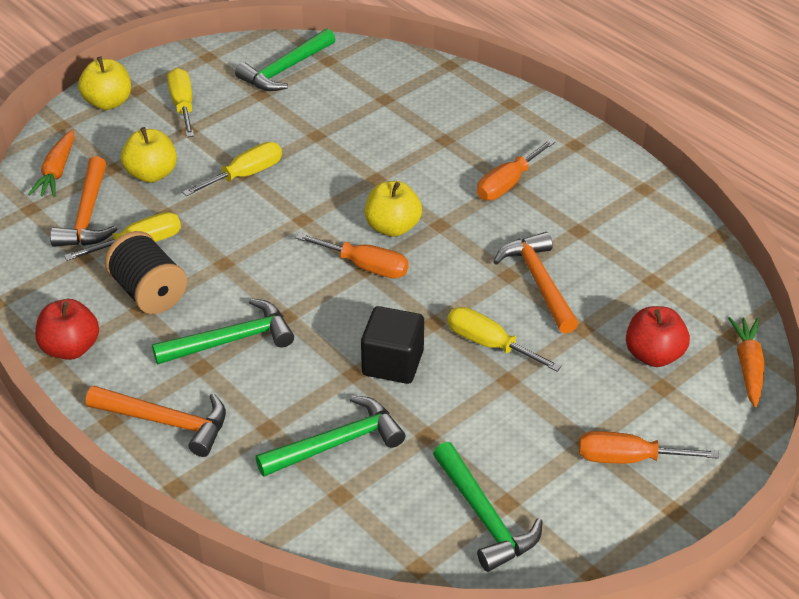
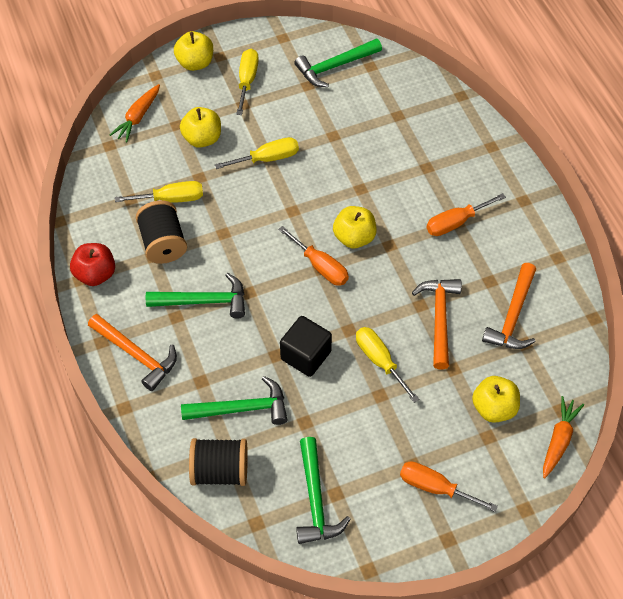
camera: 20 degrees right, 15 degrees up
orange hammer [50,157,117,247] -> orange hammer moved to [482,263,536,349]
red apple [626,306,690,367] -> yellow apple [472,376,520,423]
none -> black spool [189,438,248,486]

